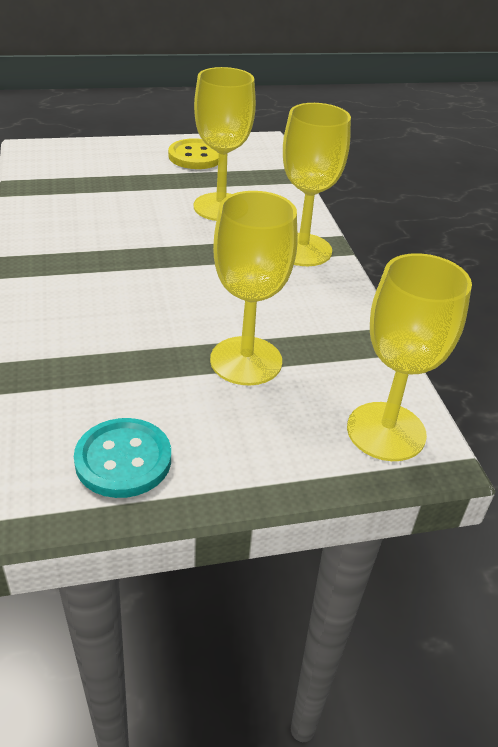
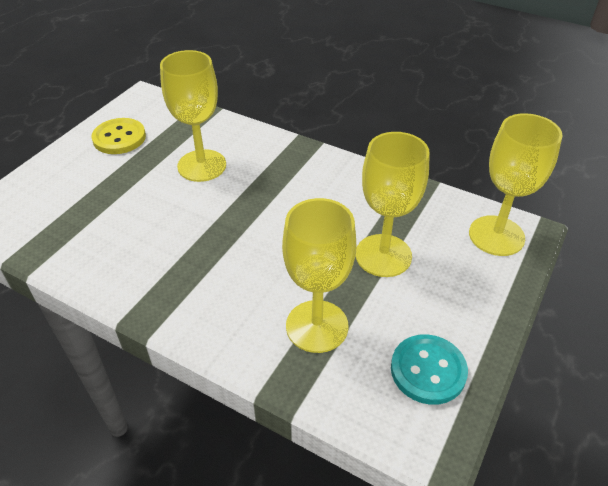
camera: 45 degrees left, 5 degrees up
yellow goblet [283,103,351,266] -> yellow goblet moved to [282,198,357,353]

